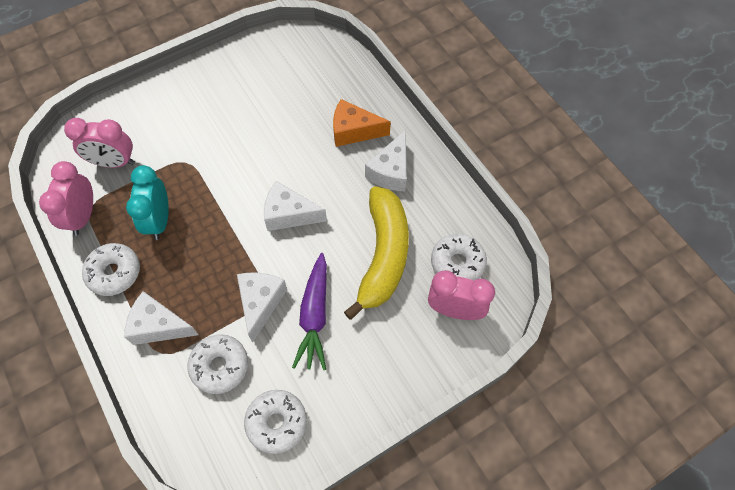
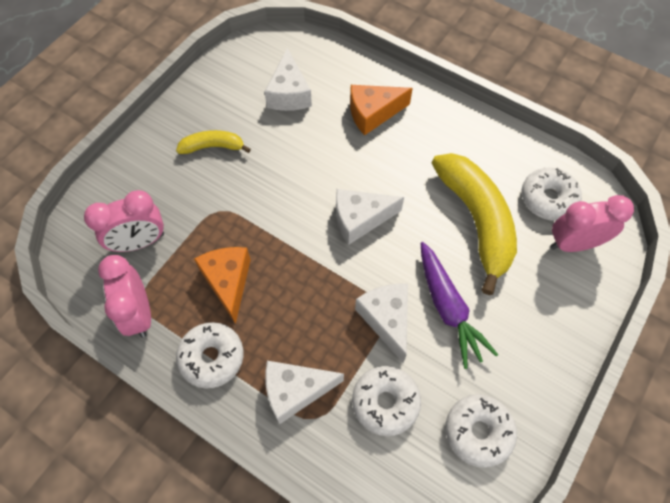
camera: 25 degrees left, 0 degrees up
turquoise clock [126,165,169,240] -> orange cheese [194,247,251,324]
white cheese [365,130,406,191] -> white cheese moved to [264,48,312,111]
none -> yellow banana [176,130,251,154]

